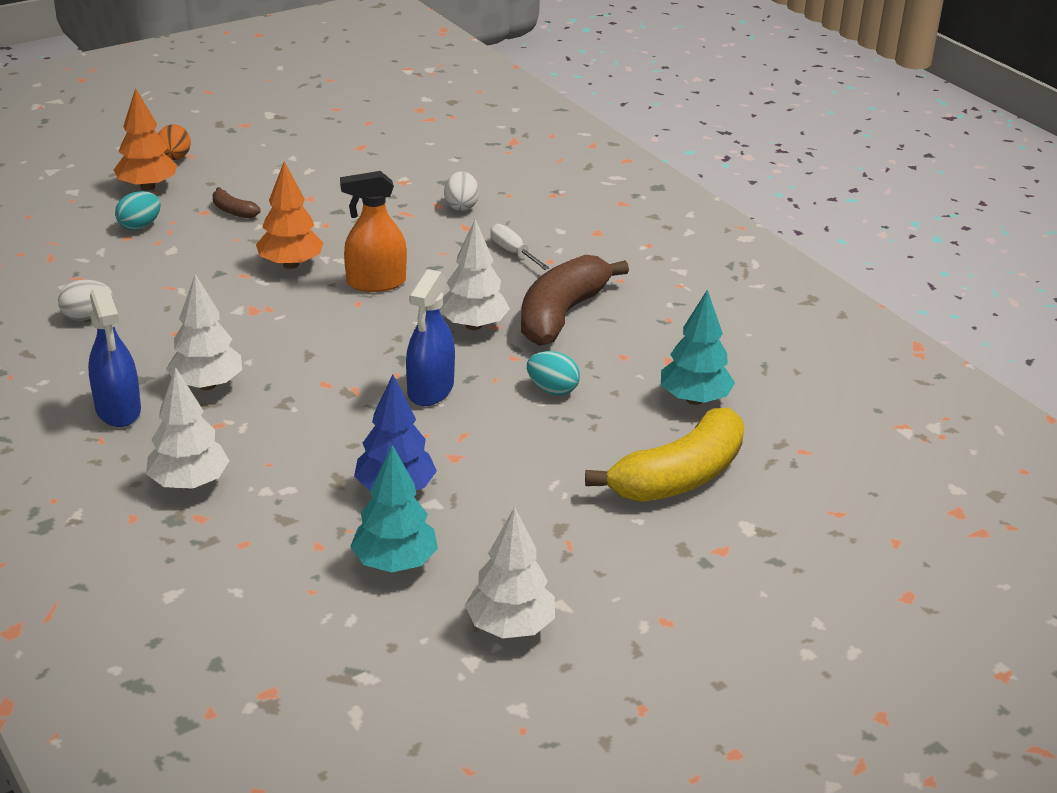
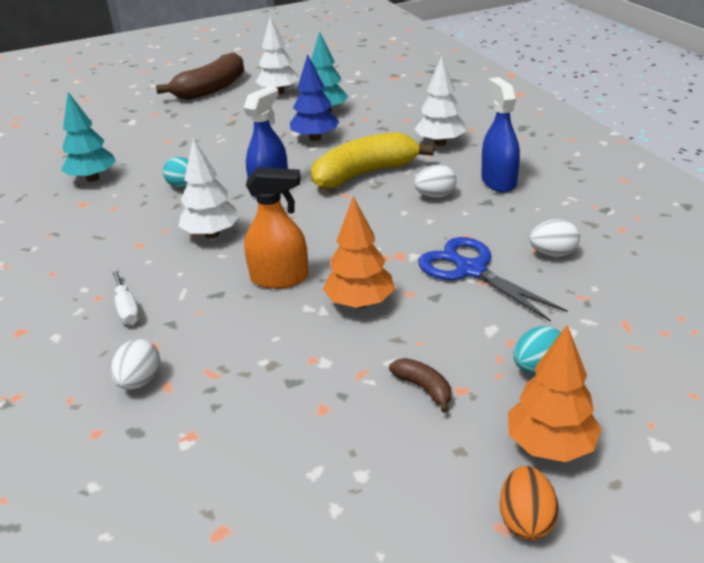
camera: 165 degrees left, 0 degrees up
white tree [166,274,242,390] -> white egg [414,165,457,198]
brown banana [521,255,629,346] -> brown banana moved to [156,52,244,100]
yellow banana [585,408,744,502] -> yellow banana moved to [311,132,434,189]
none -> blue scissors [418,237,568,322]

